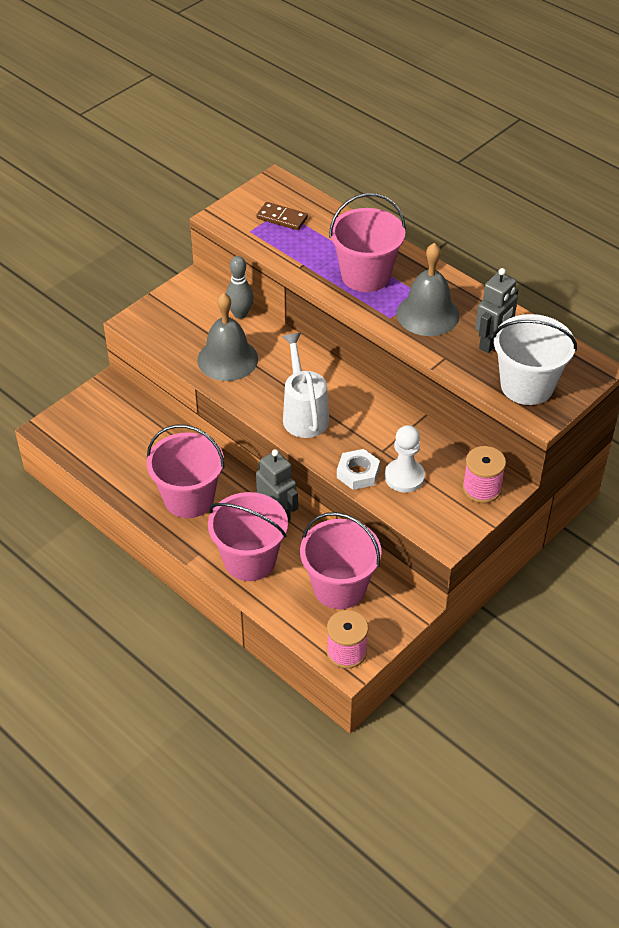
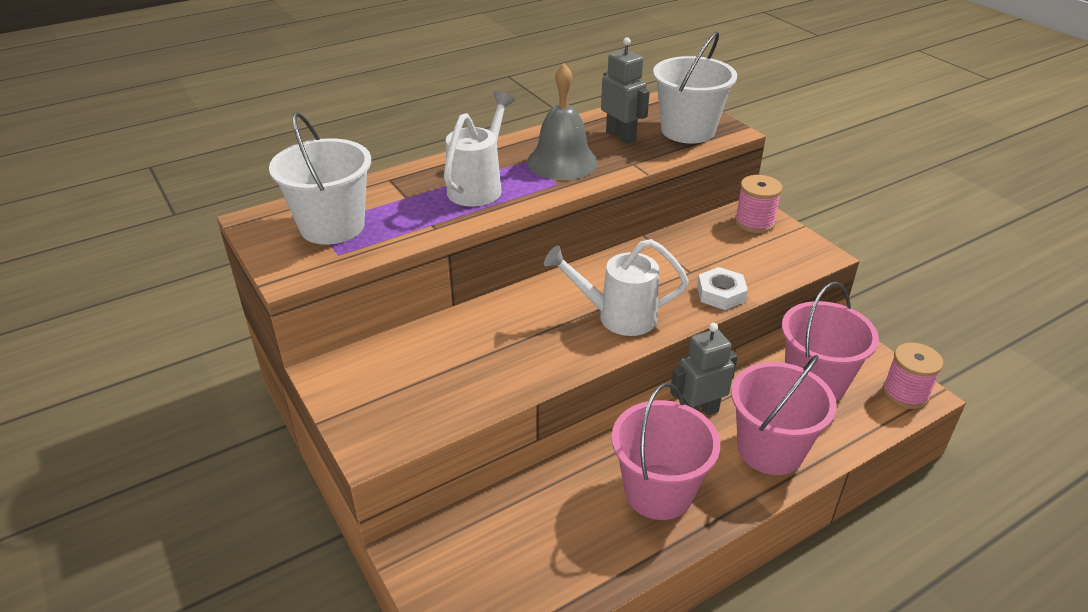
camera: 75 degrees left, 10 degrees down
grey bell [198,293,258,381] -> none
grey bowling pin [226,256,253,319] -> none
brown domino [257,202,308,230] -> white bucket [269,112,371,245]
pink bucket [329,193,406,292] -> white watering can [444,91,515,207]
white pawn [385,425,425,493] -> none

